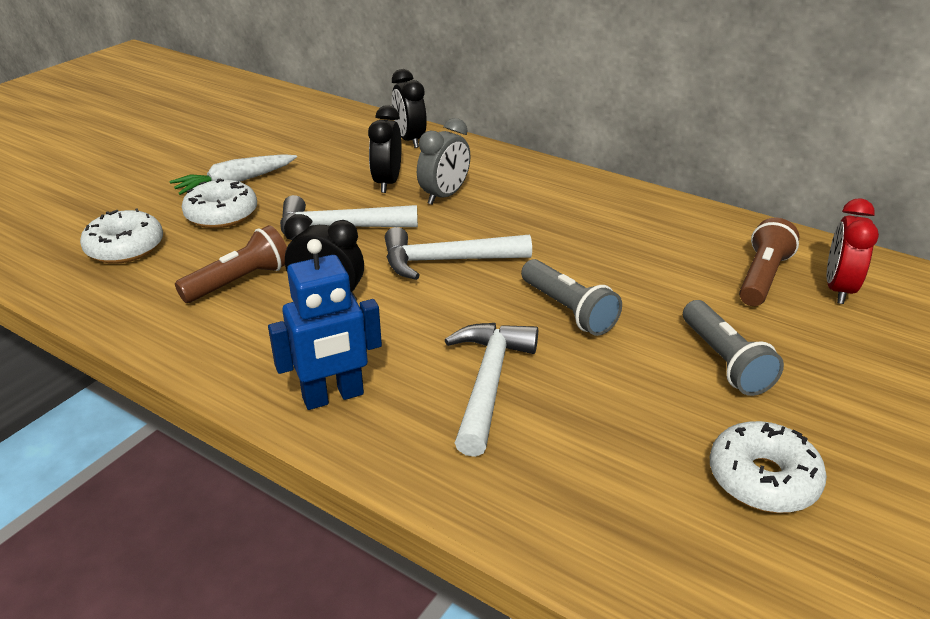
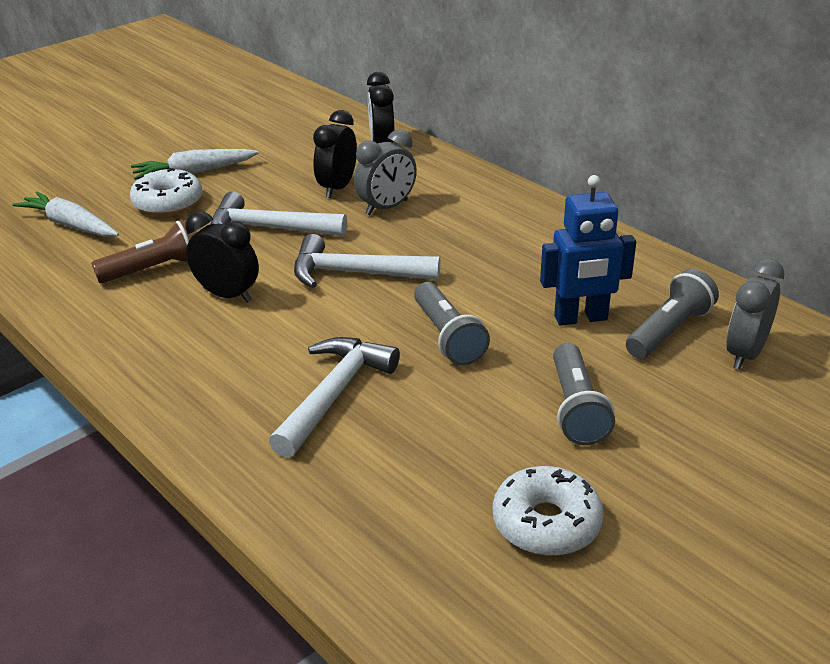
camera: 15 degrees right, 0 degrees up
white donut [80,208,163,264] -> white carrot [12,191,119,237]
blue robot [268,239,382,410] -> blue robot moved to [540,175,636,326]
brown flashlight [739,218,799,306] -> grey flashlight [626,269,719,359]
red clock [827,199,879,304] -> grey clock [726,259,784,370]

